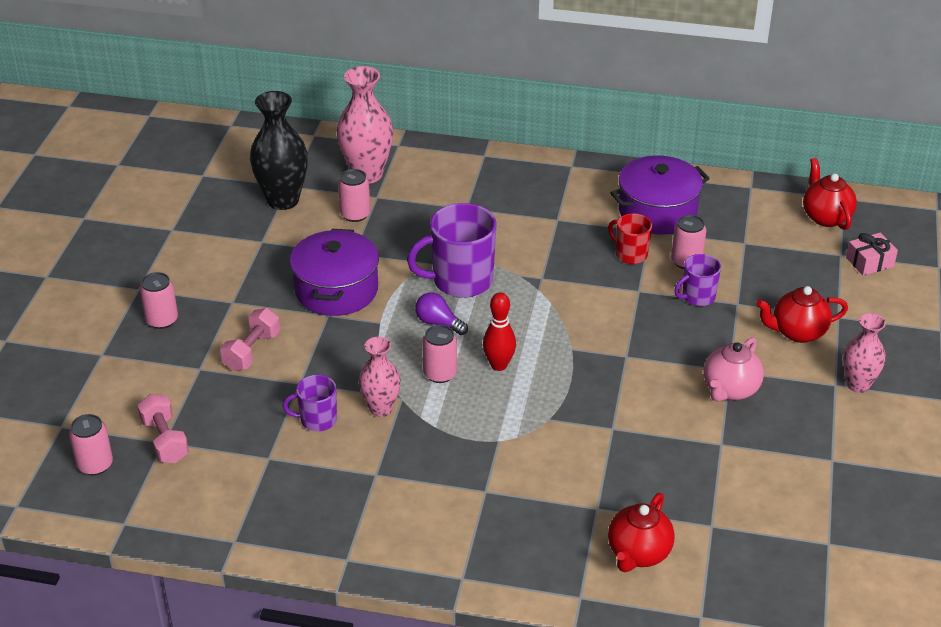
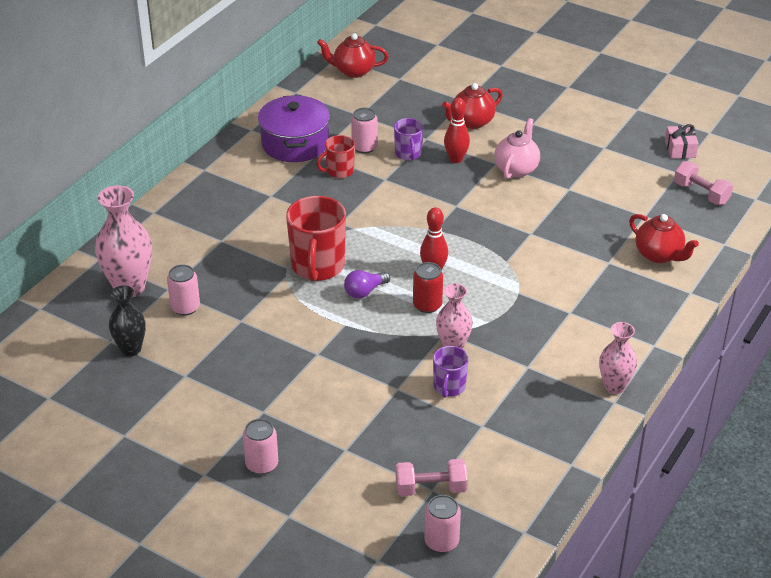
camera: 70 degrees left, 0 degrees up
pink dumbbell [220,308,280,371] -> pink dumbbell moved to [674,161,733,205]
black vase [250,91,308,210] -> black vase [109,285,146,357], size x0.62
purple pot [290,229,379,316] -> none
purple mug [407,203,497,298] -> red mug [286,196,346,281]
pink can [422,325,457,383] -> red can [413,262,443,313]
pink teapot [704,337,764,402] -> pink teapot turned 120 degrees counterclockwise [494,118,540,179]
red teapot [756,286,848,343] -> red teapot turned 45 degrees clockwise [442,83,503,129]
pink vase [843,313,886,393] -> pink vase moved to [599,322,637,394]
pink gift [846,233,898,276] -> pink gift moved to [665,124,699,159]
none -> red bowling pin [444,98,470,163]

